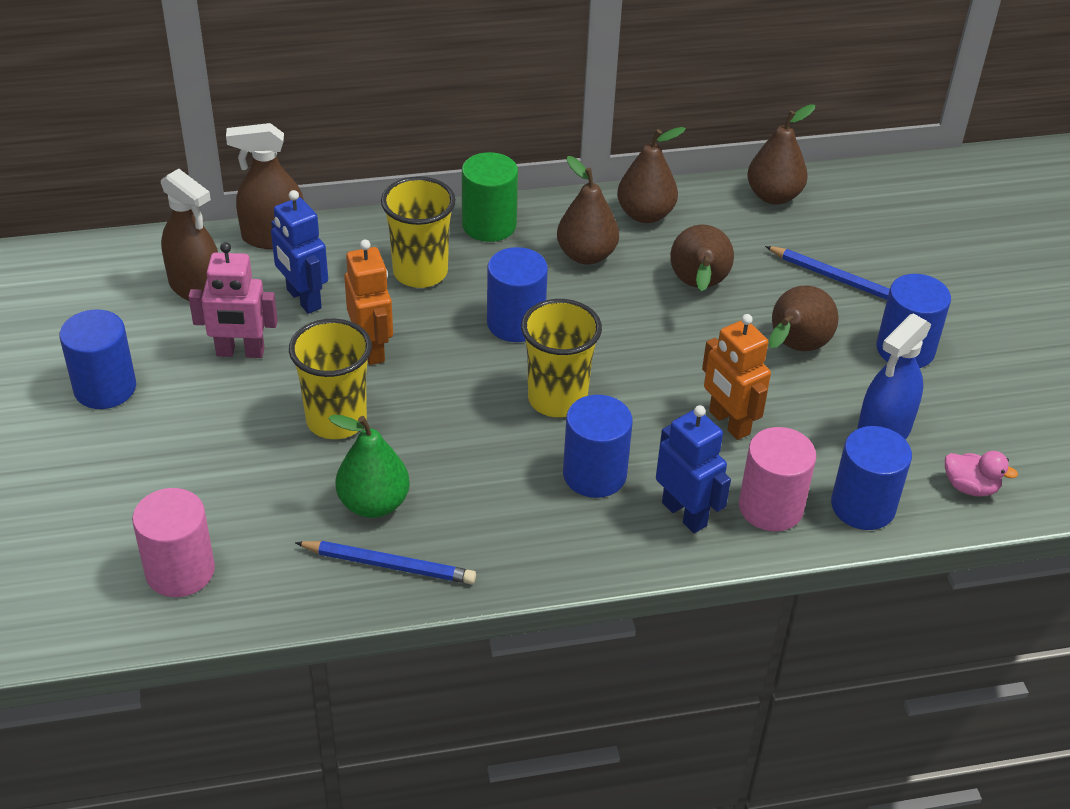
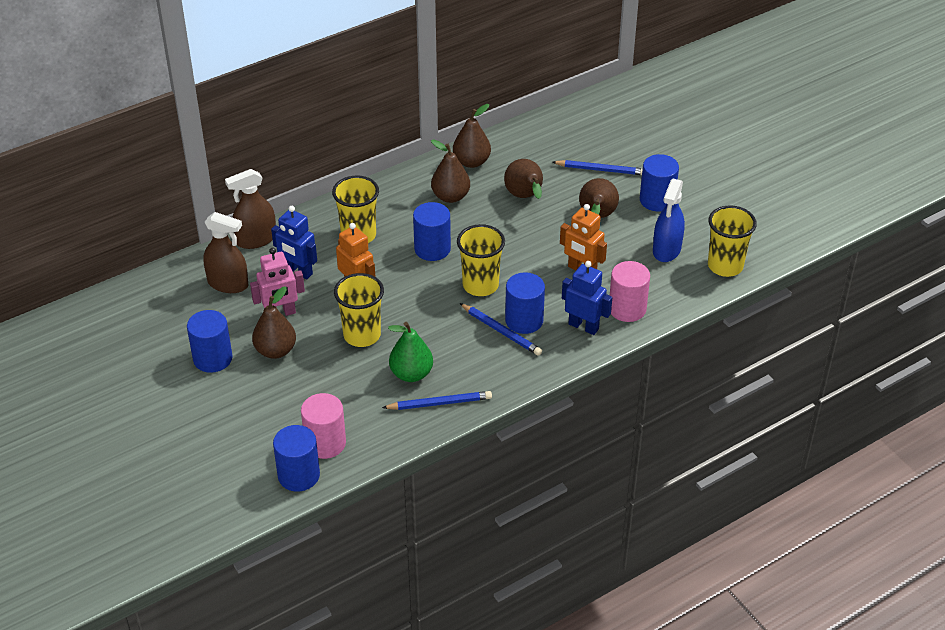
camera: 20 degrees left, 0 degrees up
green cylinder [462,152,518,242] -> none
brown pear [747,104,815,204] -> brown pear moved to [252,287,296,359]
blue cylinder [831,426,912,530] -> blue cylinder moved to [273,425,320,492]
pink duck [945,451,1018,497] -> yellow cup [708,205,757,277]
none -> blue pencil [460,303,542,356]

